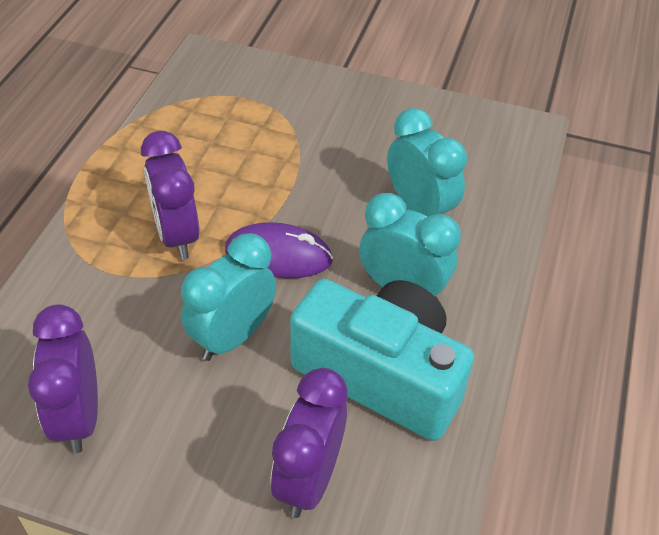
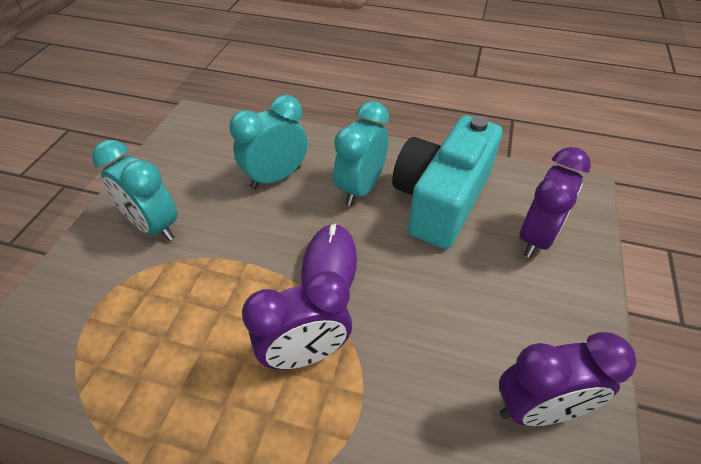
camera: 90 degrees left, 0 degrees up
turquoise clock [181,233,276,361] -> turquoise clock moved to [92,140,178,241]
purple clock [270,368,348,518] -> purple clock turned 75 degrees counterclockwise [520,147,591,258]

